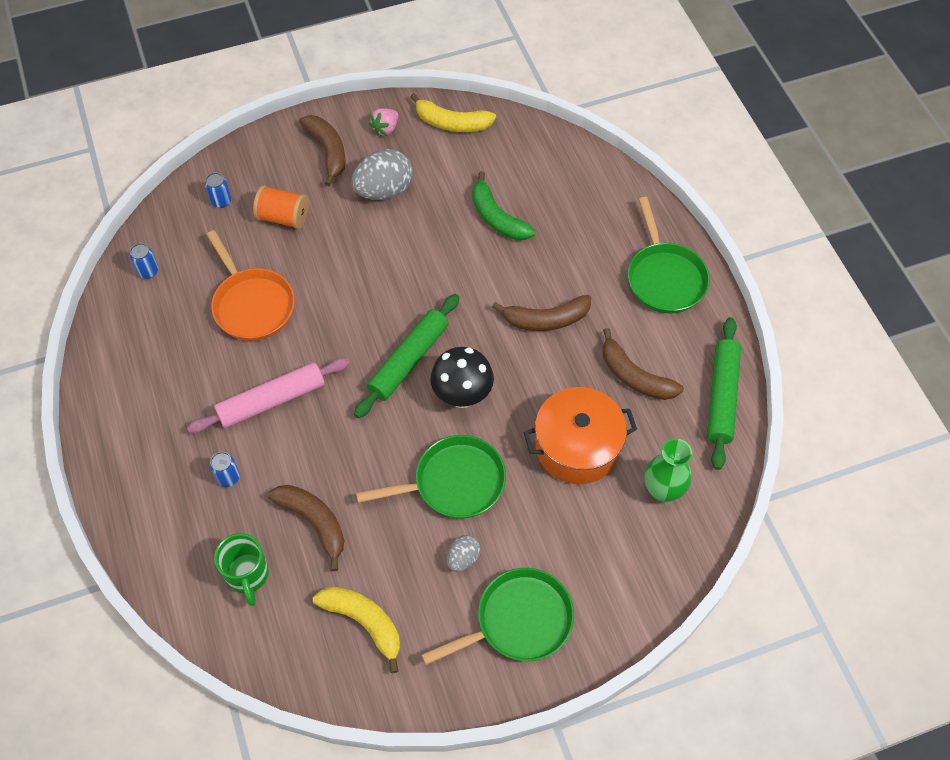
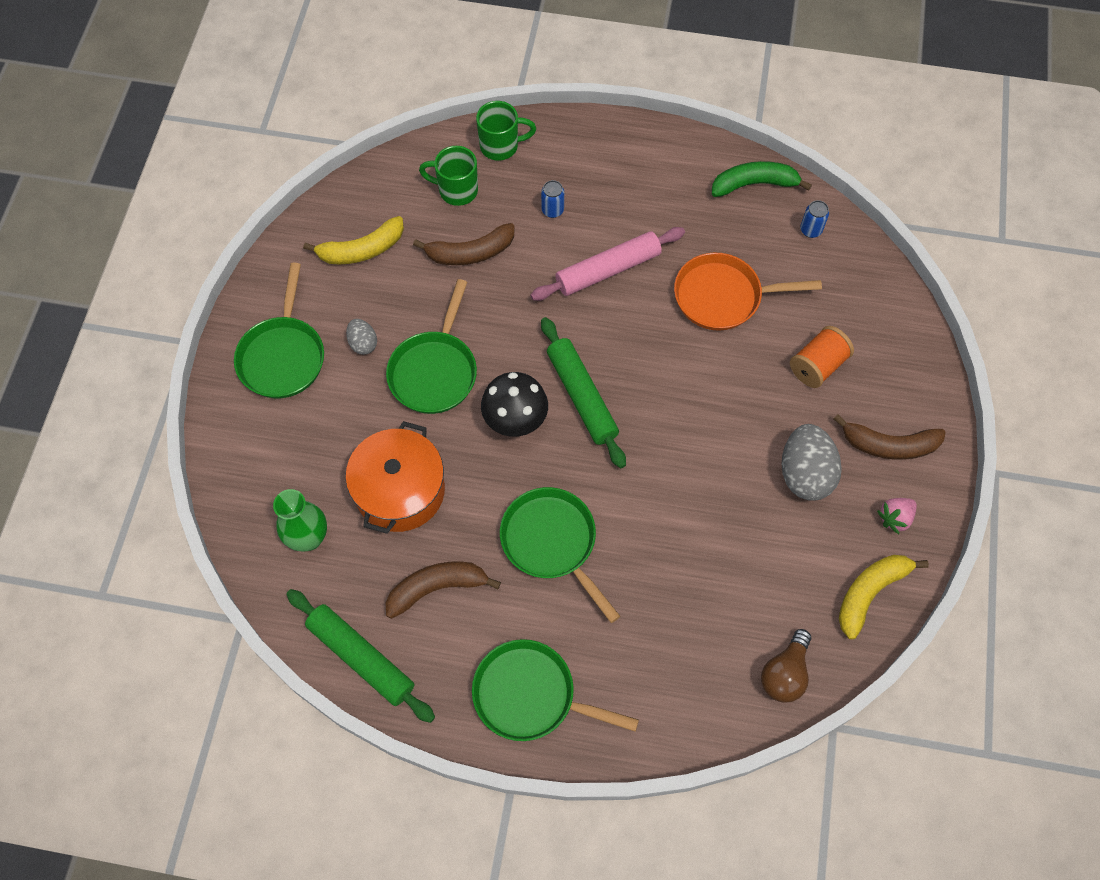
camera: 120 degrees right, 5 degrees up
pink rolling pin [187,358,350,433] -> pink rolling pin turned 60 degrees clockwise [530,227,685,301]
blue can [205,172,231,208] -> none
pink strawberry [369,108,398,136] -> pink strawberry turned 105 degrees counterclockwise [877,498,917,534]
green banana [472,171,536,240] -> green banana moved to [712,161,812,197]
brown banana [492,295,591,331] -> green pan [500,487,620,623]
none -> green mug [476,101,536,161]
none -> brown light bulb [761,629,811,702]

